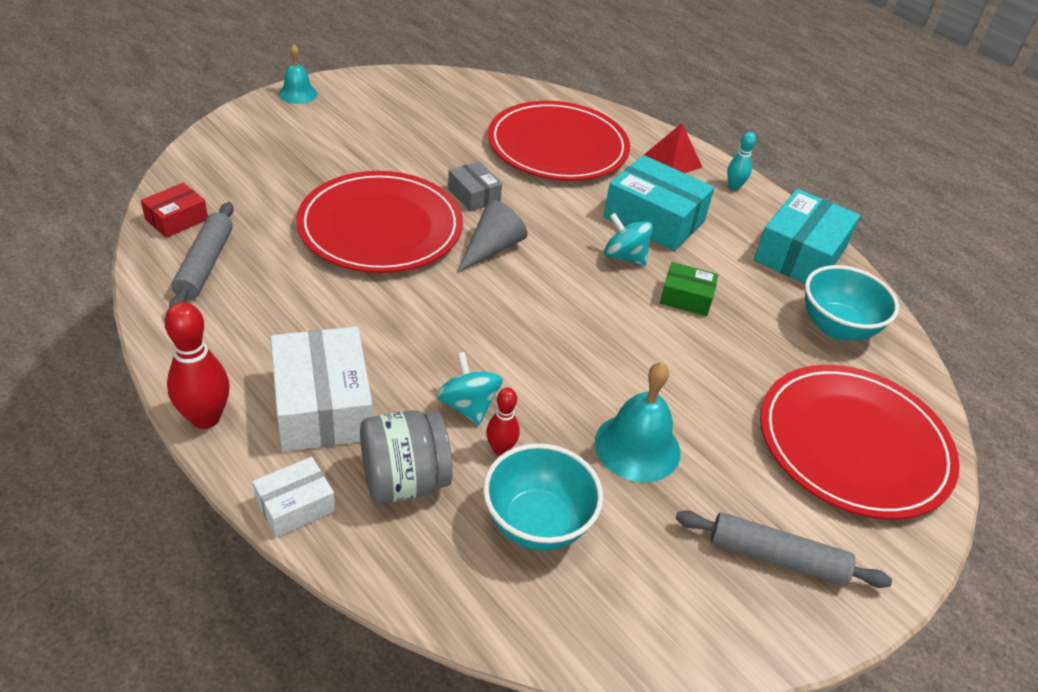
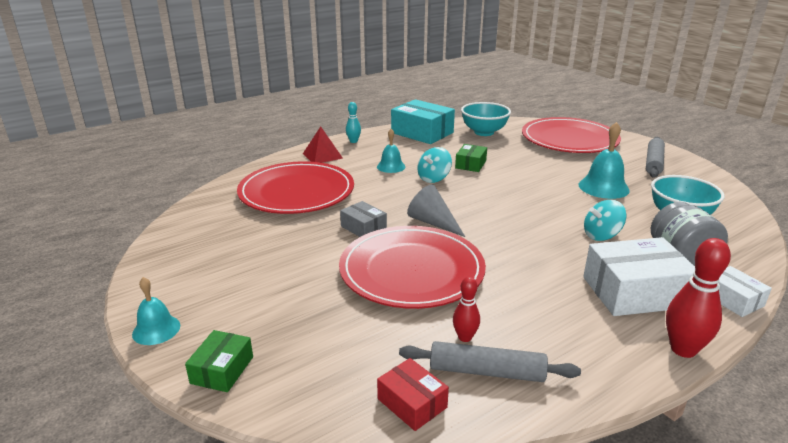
camera: 80 degrees left, 15 degrees down
grey box [448,161,502,212] -> grey box turned 75 degrees clockwise [340,201,387,237]
red bowling pin [486,388,520,456] -> red bowling pin moved to [453,277,480,342]
turquoise box [603,155,715,251] -> turquoise bell [377,129,406,173]
none -> green box [185,330,253,392]

